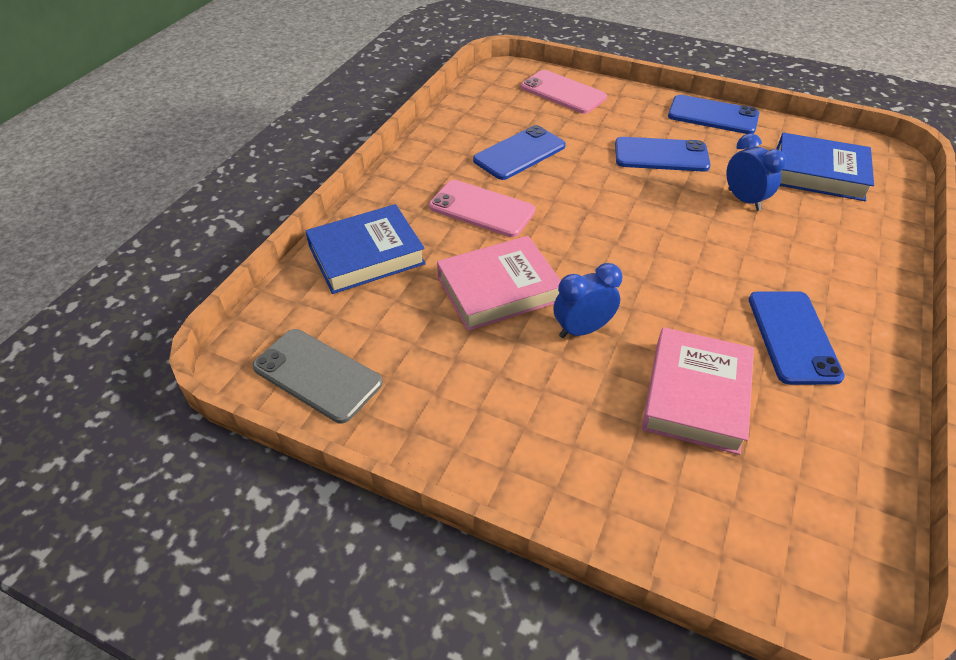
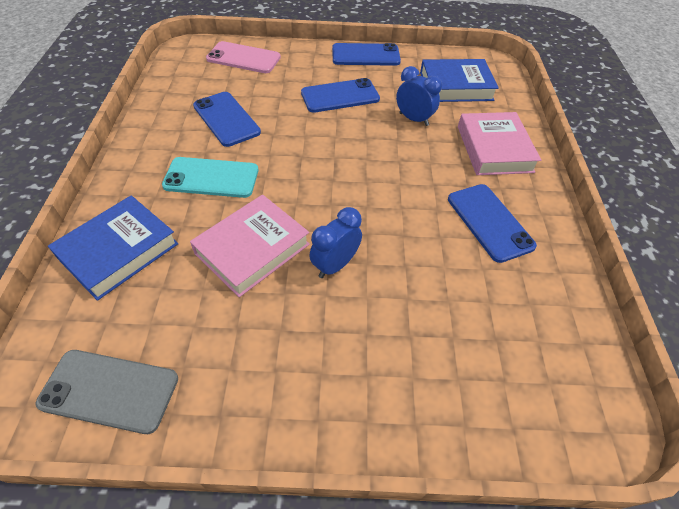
camera: 25 degrees left, 5 degrees up
pink phone [429,180,536,237] -> turquoise phone [162,157,258,198]
blue phone [473,125,566,180] -> blue phone turned 60 degrees counterclockwise [193,92,261,147]
pink book [642,327,754,455] -> pink book moved to [458,112,541,175]

